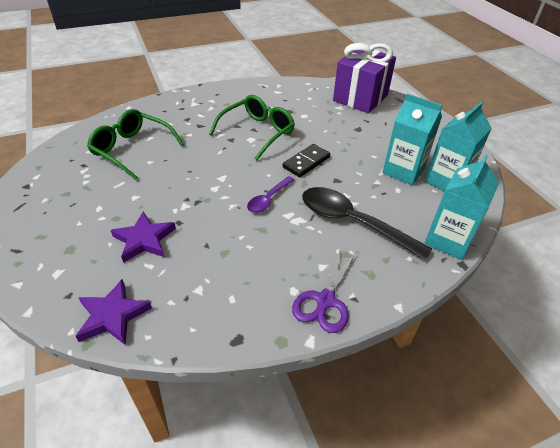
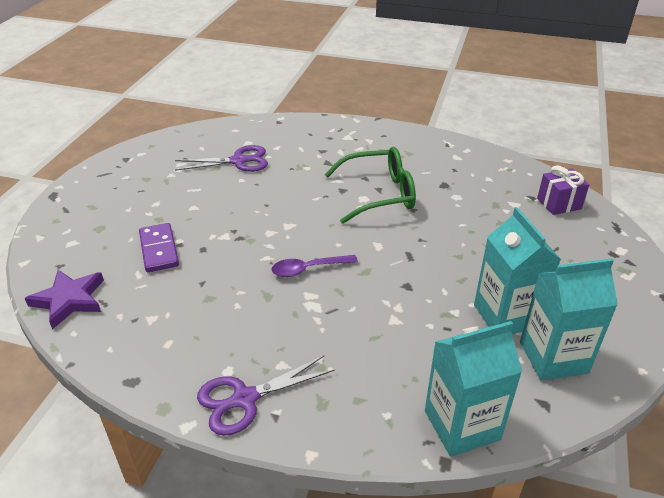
camera: 40 degrees right, 5 degrees down
green glasses [87,109,184,180] -> purple scissors [175,145,268,172]
purple star [111,212,176,263] -> purple domino [139,223,179,272]
black domino [283,144,330,177] -> none
black spoon [302,187,432,260] -> none
purple gift [333,43,396,113] -> purple gift [537,166,590,215], size x0.50

